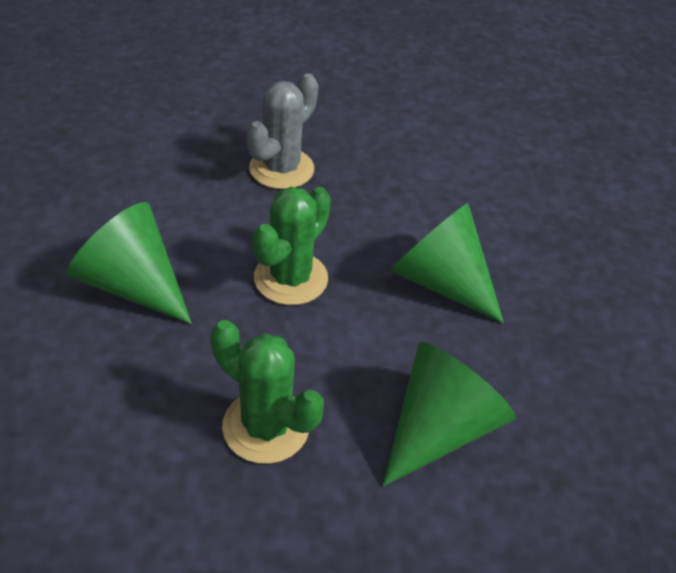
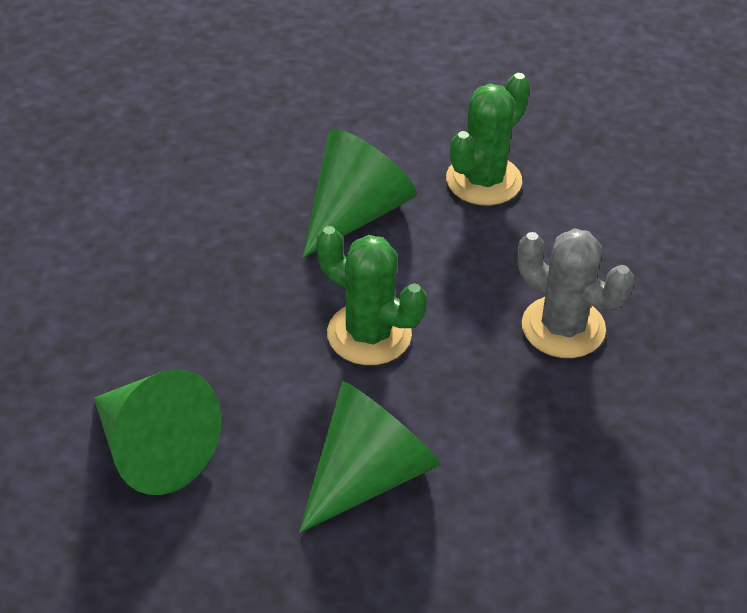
camera: 95 degrees right, 0 degrees up
green cactus [211,320,324,464] -> green cactus moved to [446,73,530,206]

